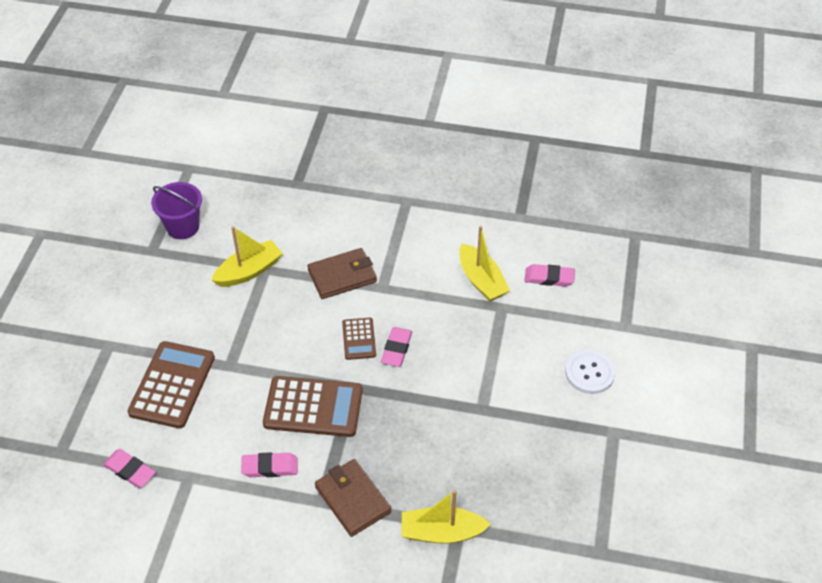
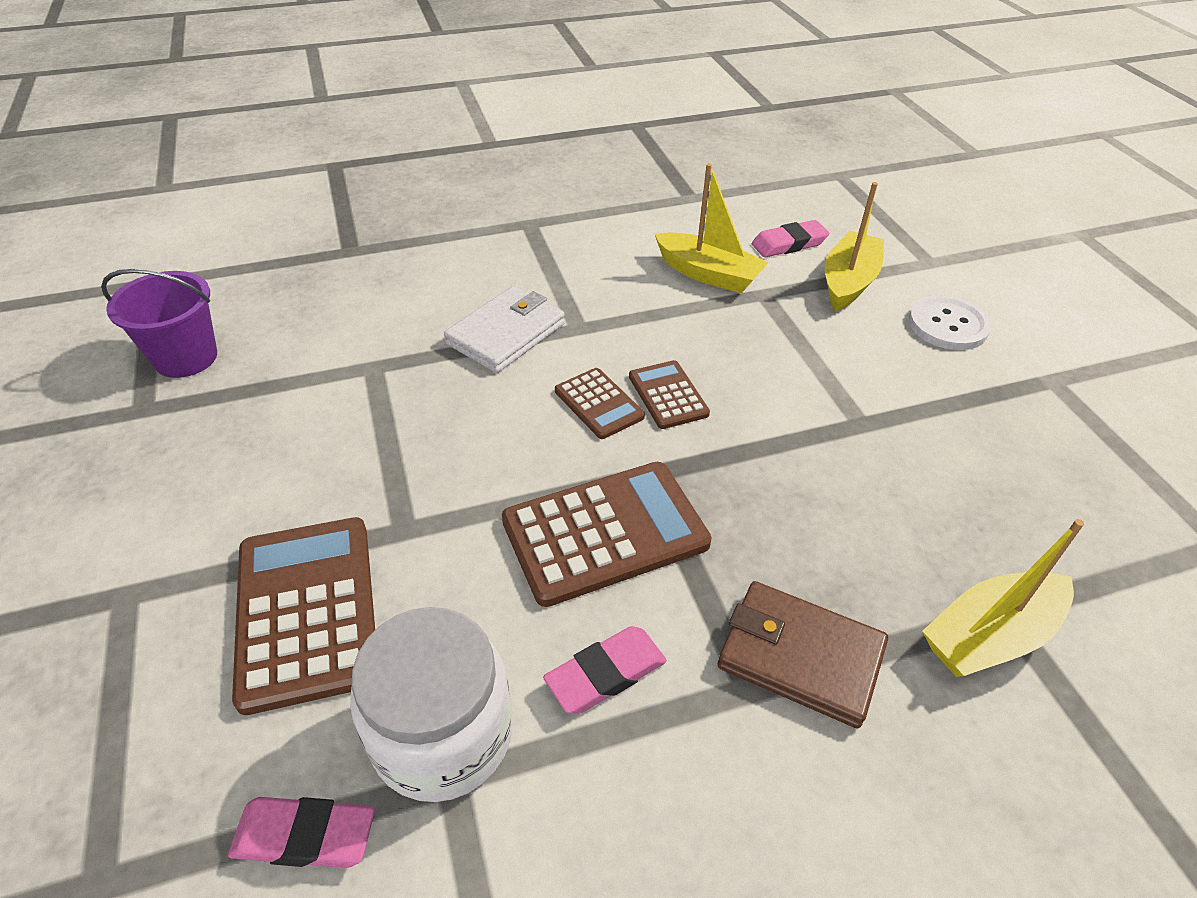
camera: 30 degrees left, 5 degrees down
yellow boat [212,226,283,287] -> yellow boat moved to [825,182,884,311]
brown wallet [307,248,377,299] -> white wallet [444,286,565,373]
pink eraser [381,327,412,367] -> brown calculator [629,360,710,429]
none -> white jar [350,607,513,802]

